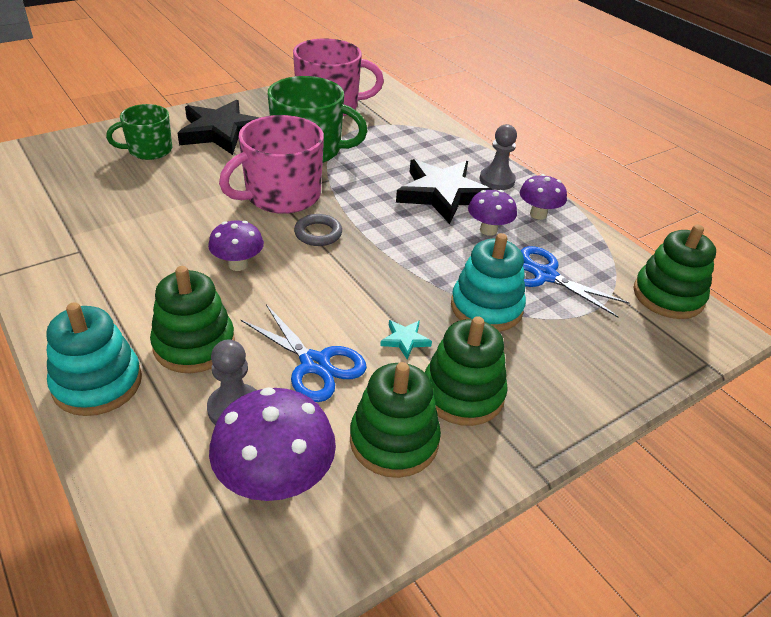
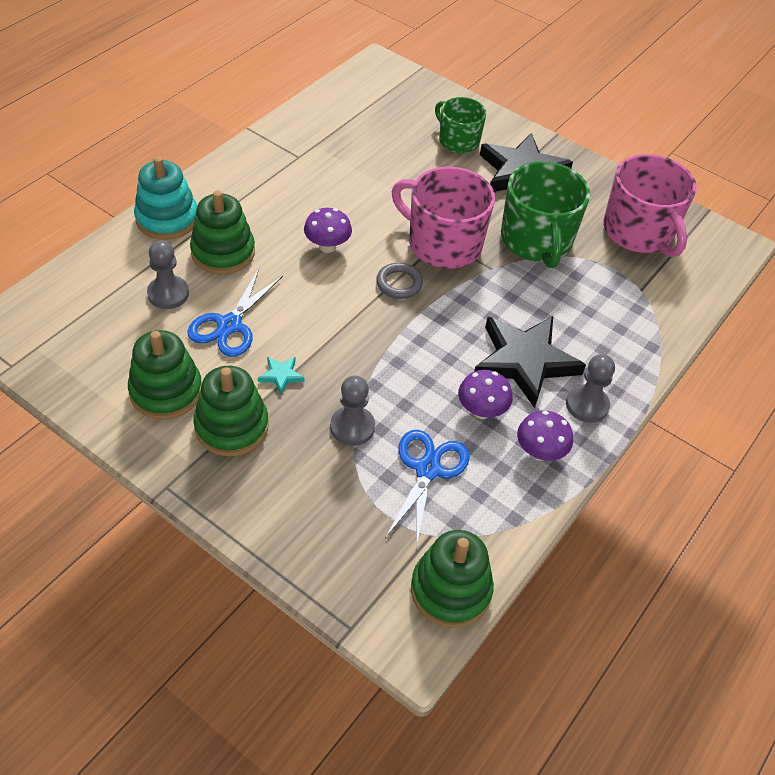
camera: 70 degrees right, 10 degrees up
purple mushroom [209,387,336,501] -> none
turquoise stacking toy [451,233,526,332] -> grey pawn [330,376,375,446]

